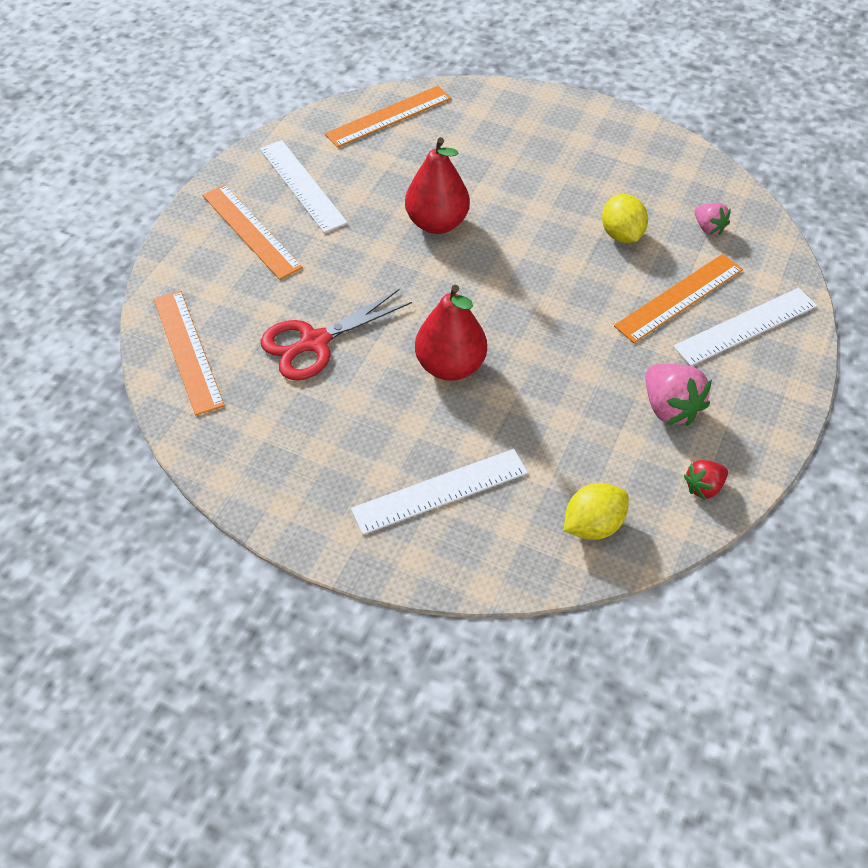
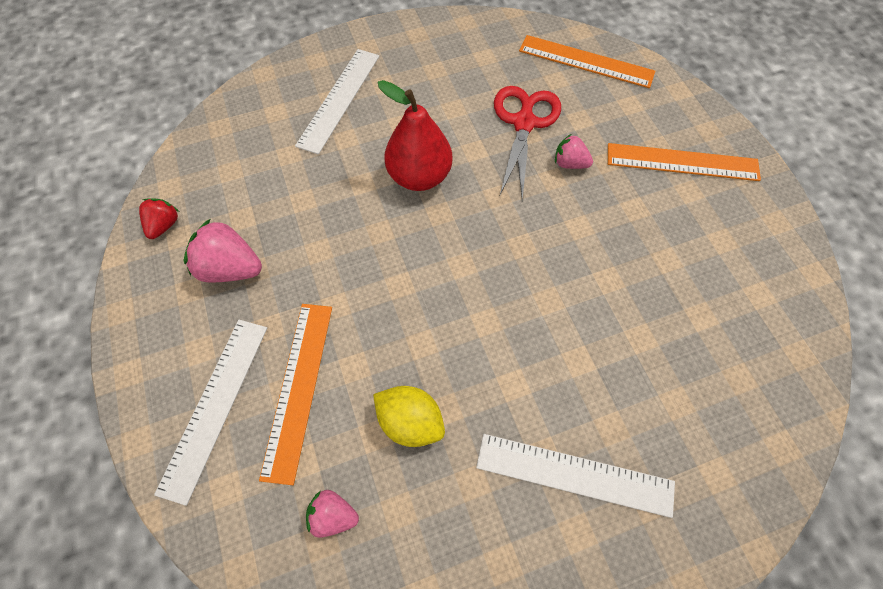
camera: 135 degrees right, 10 degrees up
white ruler [260,140,348,233] -> white ruler moved to [476,434,675,518]
orange ruler [325,86,451,148] -> none
red pear [405,137,470,234] -> none
yellow lemon [564,483,629,540] -> none
none -> pink strawberry [555,134,593,169]

